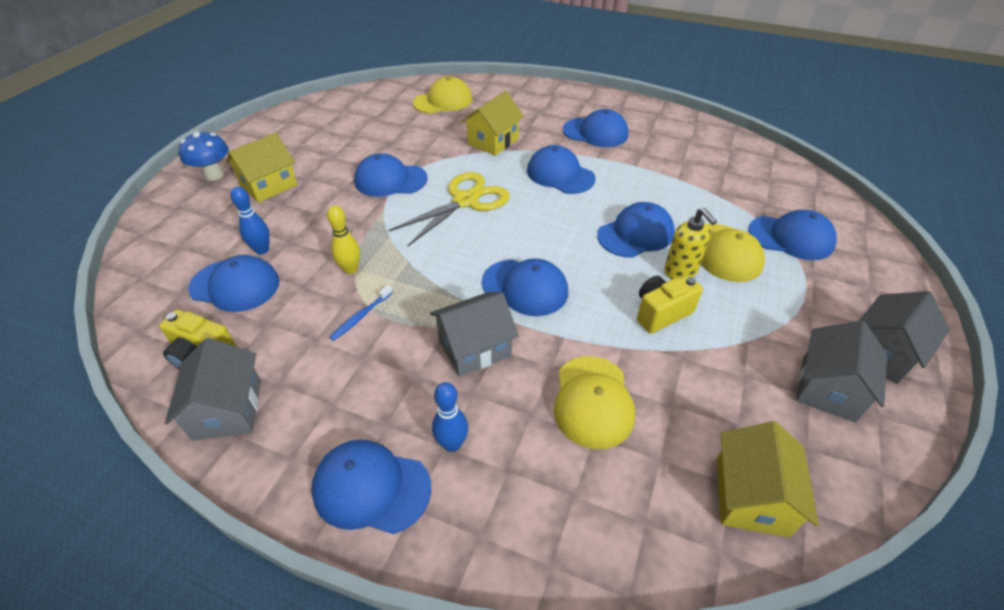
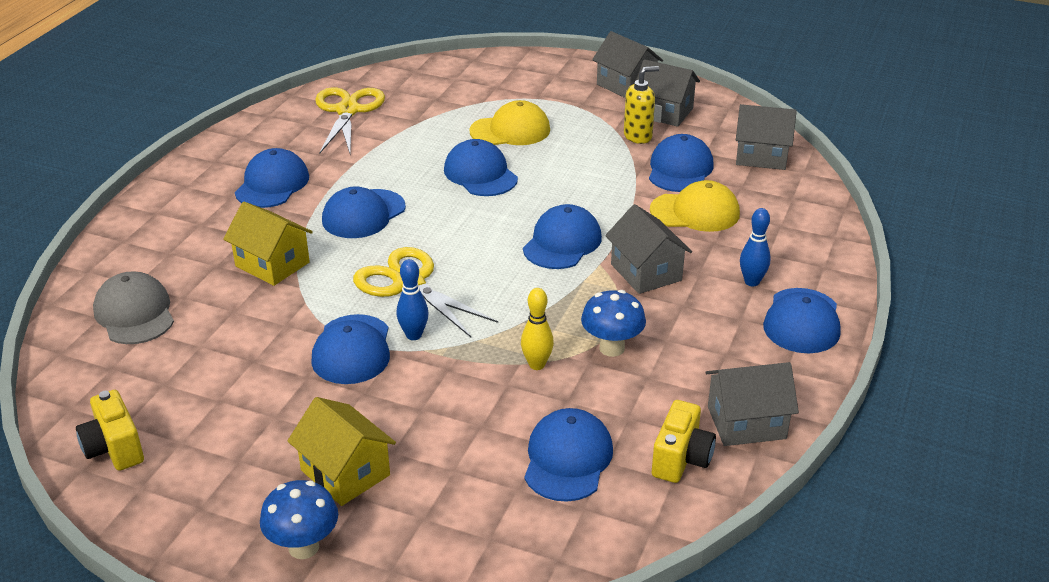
camera: 90 degrees left, 10 degrees down
blue bowling pin [230,187,270,255] -> blue bowling pin moved to [397,259,429,340]
blue toothbrush [329,285,393,341] -> blue mushroom [581,290,646,357]
yellow cap [413,76,473,114] -> grey cap [93,272,174,344]
yellow camera [637,275,703,333] -> yellow camera moved to [76,390,144,471]
yellow soap dispenser [664,208,717,279] -> yellow soap dispenser moved to [624,66,660,144]
yellow house [716,421,819,537] -> grey house [736,104,797,170]
blue cap [748,210,836,260] -> blue cap moved to [649,134,714,192]
none -> yellow scissors [315,87,385,155]

